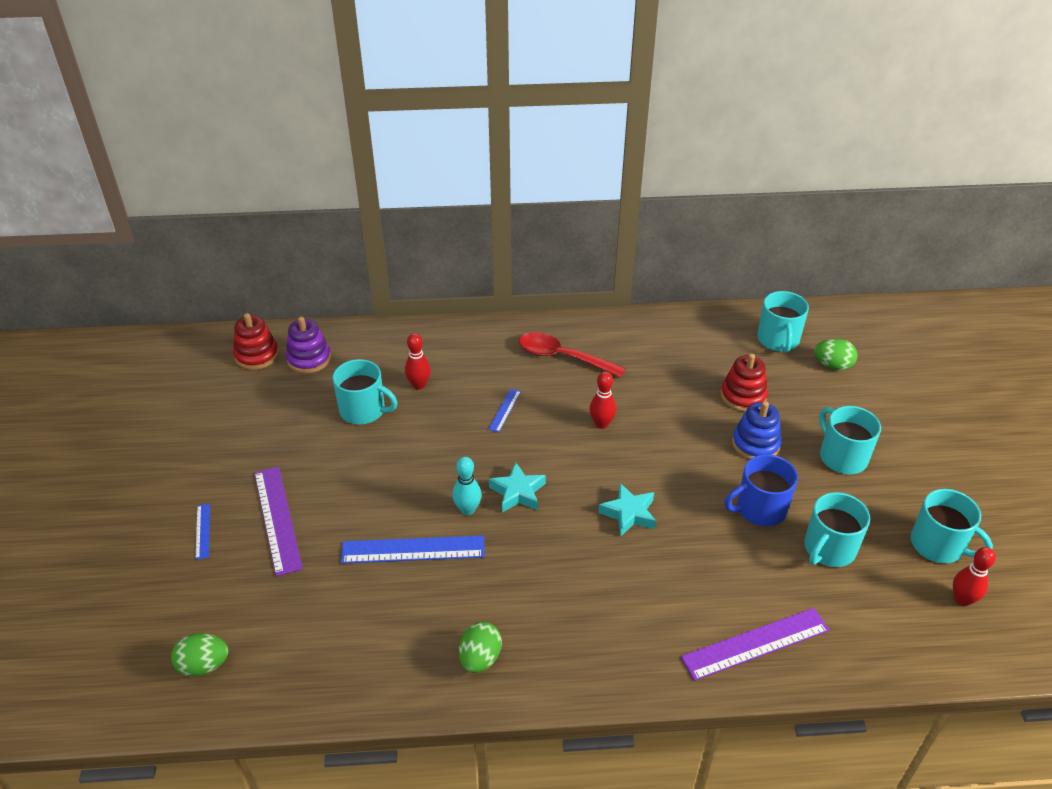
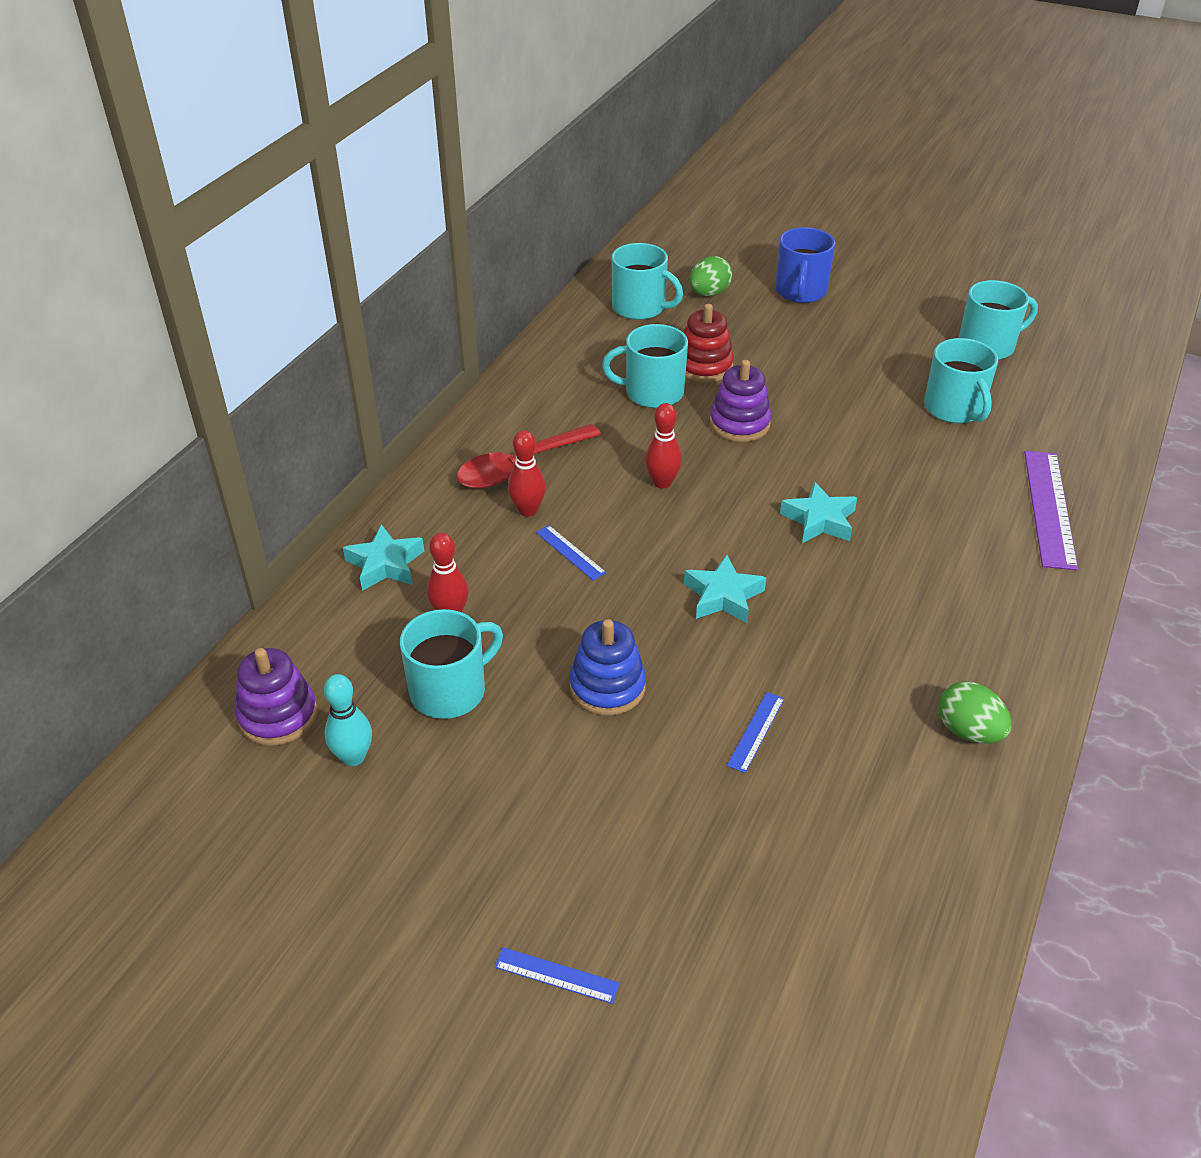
camera: 60 degrees left, 0 degrees up
green egg [171,633,228,676] -> none
red stacking toy [233,313,279,370] -> none
purple ruler [254,467,303,576] -> none
blue ruler [341,536,485,564] -> blue ruler [727,692,784,773], size x0.50
turquoise bowling pin [452,457,482,515] -> turquoise bowling pin moved to [324,674,372,766]
blue mug [724,454,798,526] -> blue mug moved to [775,227,835,303]
blue stacking toy [732,401,782,460] -> blue stacking toy moved to [569,619,646,715]
turquoise mug [819,406,881,474] -> turquoise mug moved to [602,324,688,408]
red bowling pin [953,547,996,606] -> red bowling pin moved to [508,430,546,517]
none -> turquoise star [343,524,424,591]
none -> purple stacking toy [709,360,771,442]

